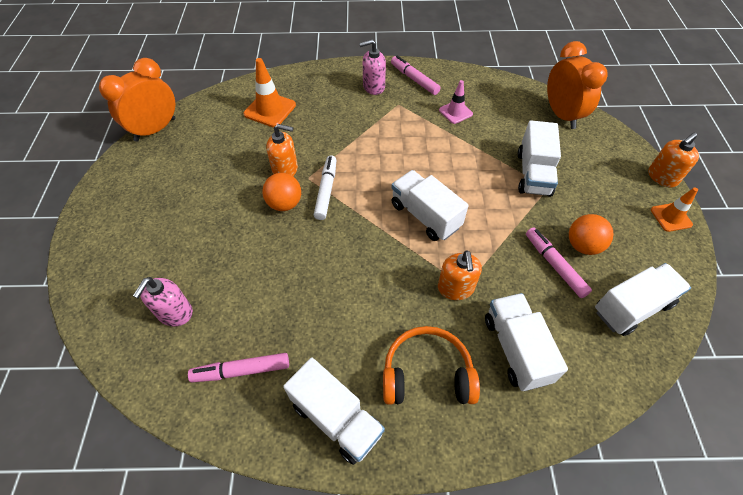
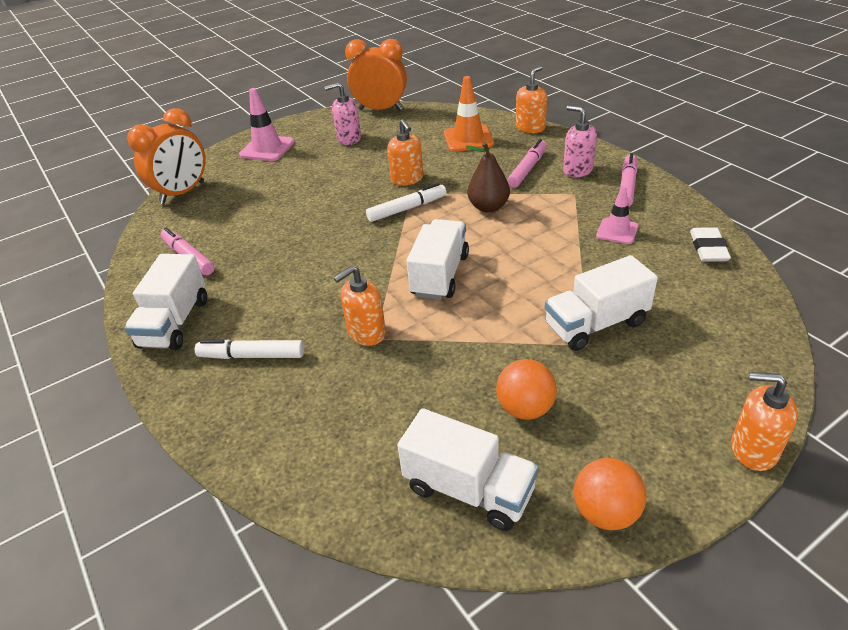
camera: 60 degrees right, 15 degrees down
pink soap dispenser [133,277,193,326] -> pink soap dispenser moved to [325,82,361,145]
orange ball [262,173,301,211] -> orange ball moved to [574,458,646,530]
orange headphones [383,326,480,405] -> white marker [195,340,304,359]
white truck [485,293,568,391] -> none
pink marker [526,227,592,298] -> pink marker moved to [507,139,547,188]
orange clock [547,41,608,129] -> orange clock moved to [127,108,206,204]
orange traffic cone [651,187,698,232] -> none
none -> pink traffic cone [239,88,295,161]
none -> brown pear [466,142,510,213]
none -> orange soap dispenser [516,66,547,133]
none -> white eraser [690,227,731,262]

